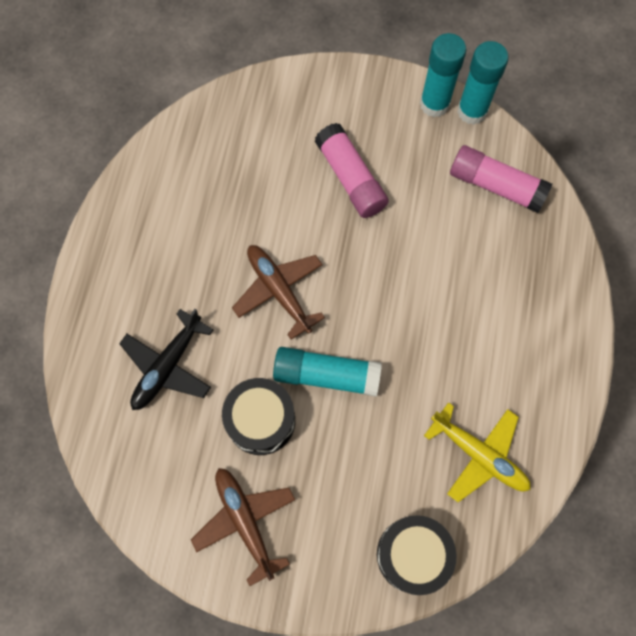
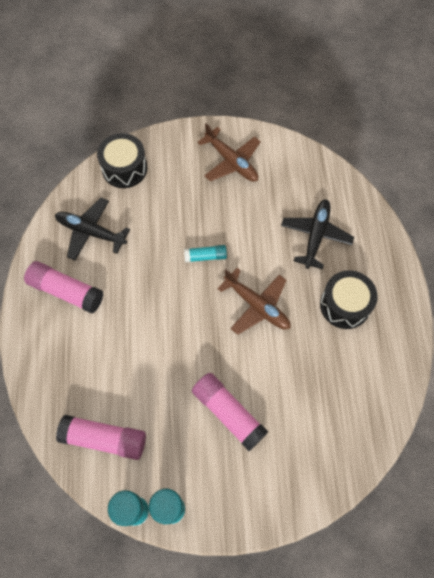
camera: 165 degrees right, 5 degrees down
black drum [222,378,295,455] -> black drum moved to [320,270,378,329]
turquoise glue stick [273,347,382,397] -> turquoise glue stick [184,245,227,263], size x0.56
yellow plane [424,402,531,502] -> black plane [55,198,130,260]
none -> pink glue stick [24,261,103,314]

